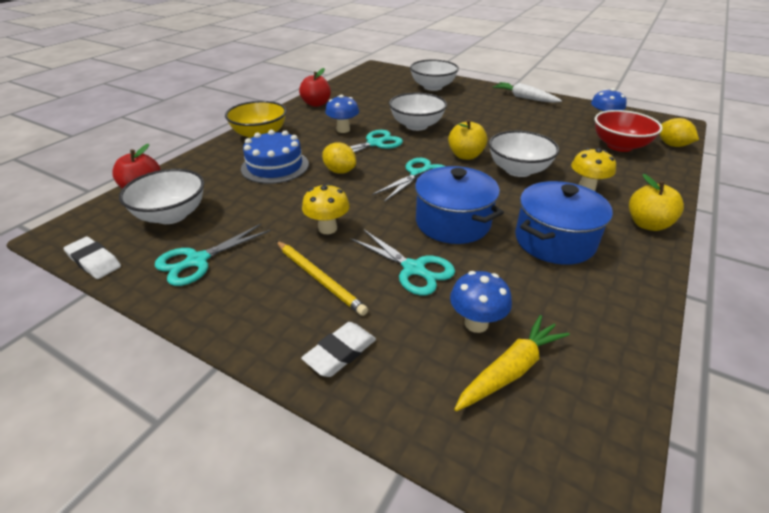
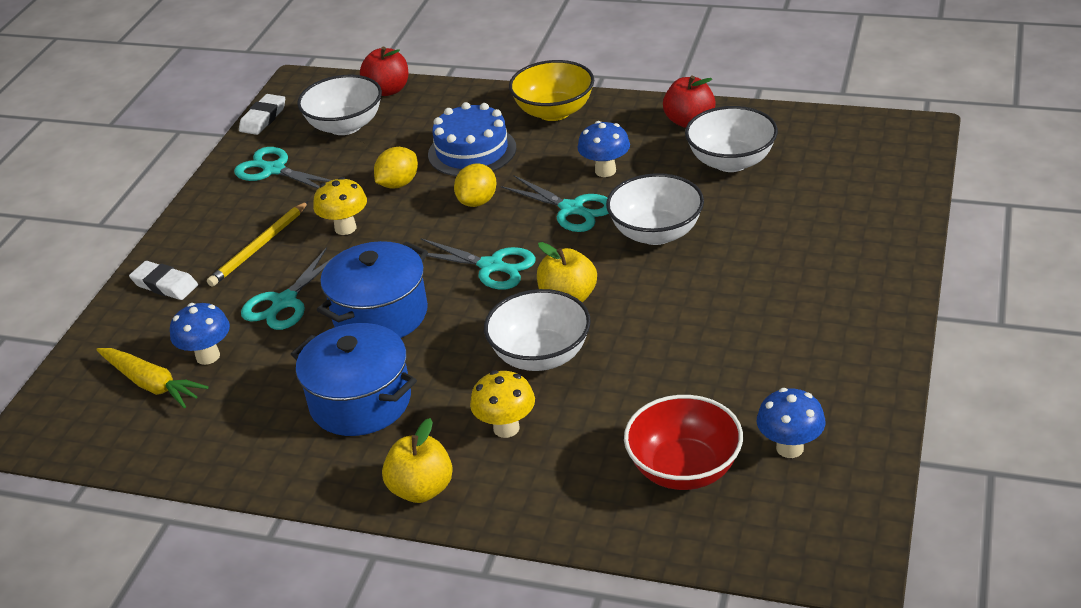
camera: 80 degrees right, 0 degrees up
white bowl [410,60,459,91] -> white bowl moved to [685,106,778,172]
white carrot [493,82,562,103] -> none
yellow lemon [659,118,699,147] -> yellow lemon moved to [374,147,418,189]

